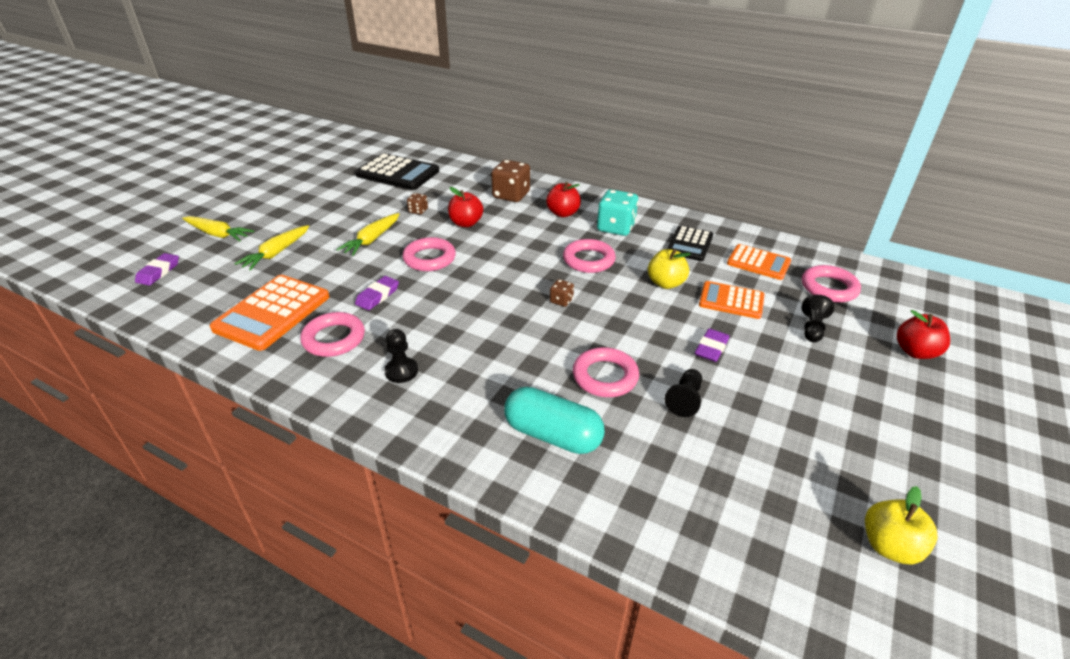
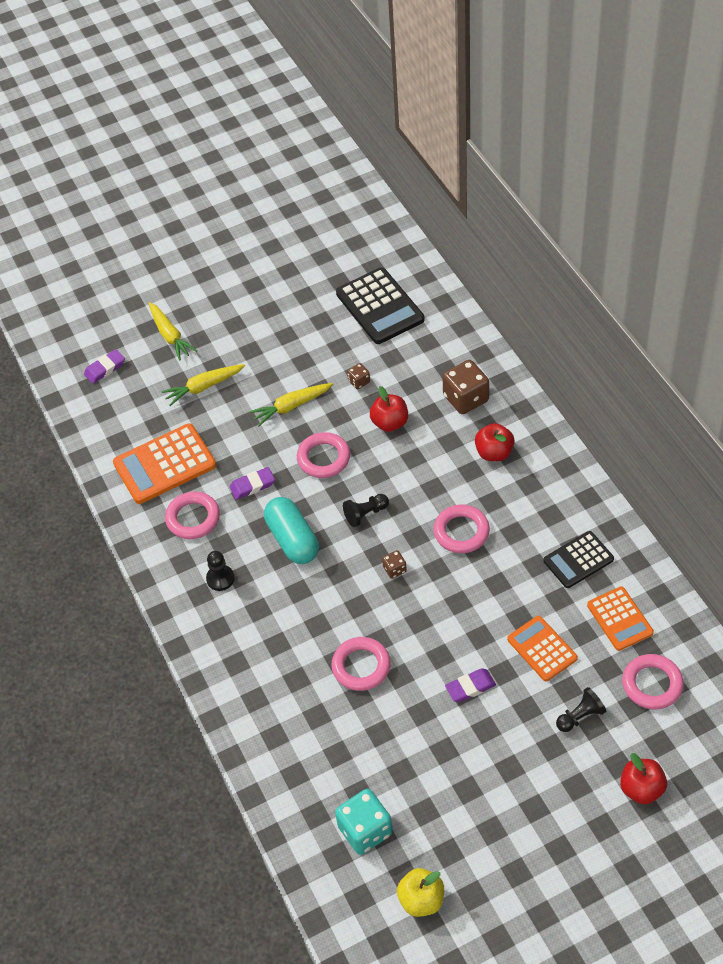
camera: 40 degrees right, 15 degrees up
turquoise capsule [504,387,605,454] -> turquoise capsule moved to [264,497,319,564]
turquoise dice [597,189,638,236] -> turquoise dice moved to [335,789,393,855]
yellow apple [648,249,691,289] -> none
black pawn [665,369,702,417] -> black pawn moved to [343,494,389,527]

